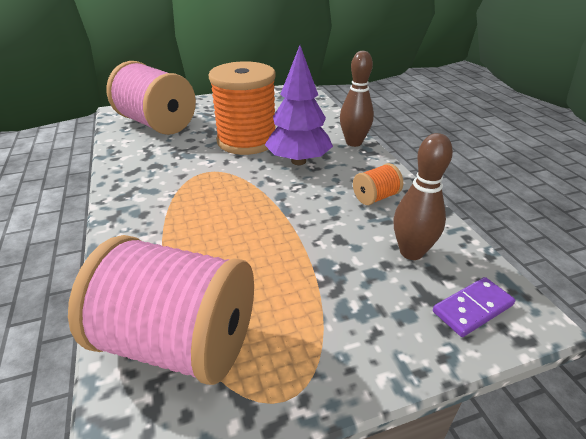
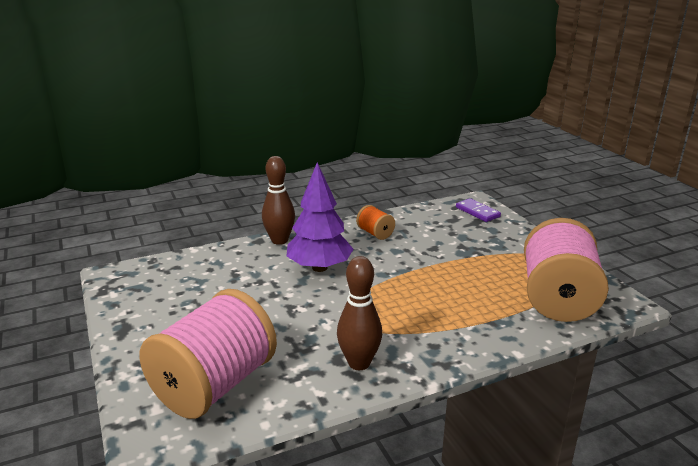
camera: 95 degrees left, 10 degrees down
orange spool [208,61,275,155] -> none
brown bowling pin [394,133,453,260] -> brown bowling pin moved to [337,256,382,370]

